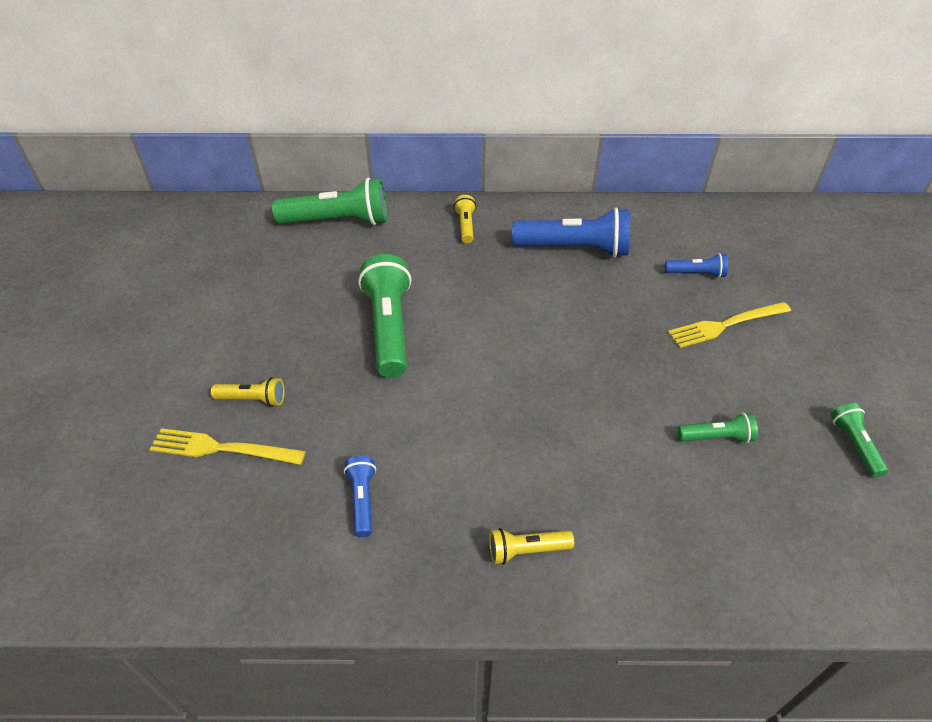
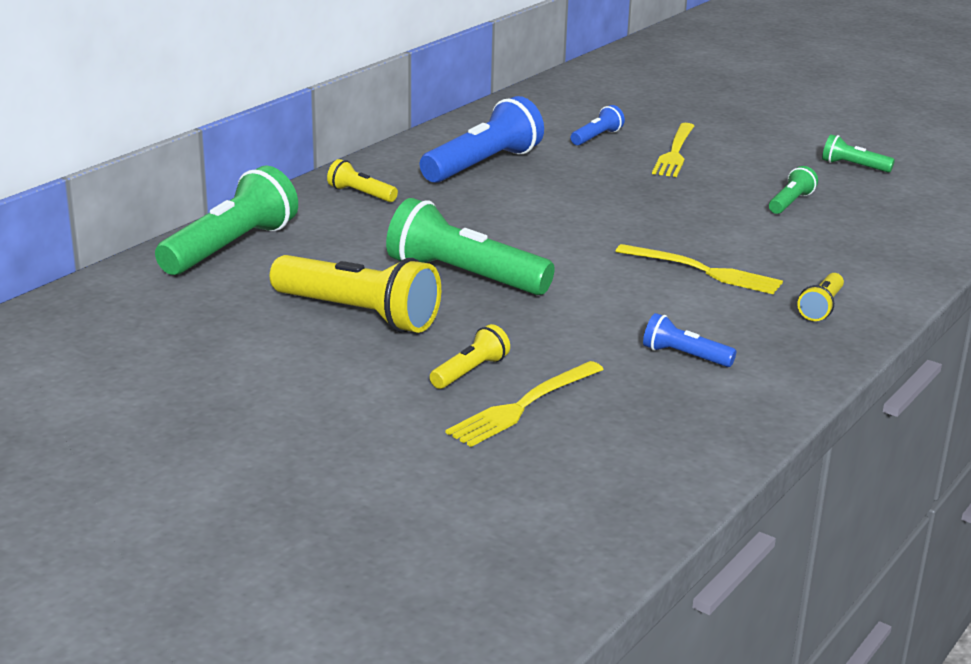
camera: 55 degrees left, 20 degrees down
none -> yellow flashlight [270,255,441,333]
none -> yellow fork [616,244,783,294]

